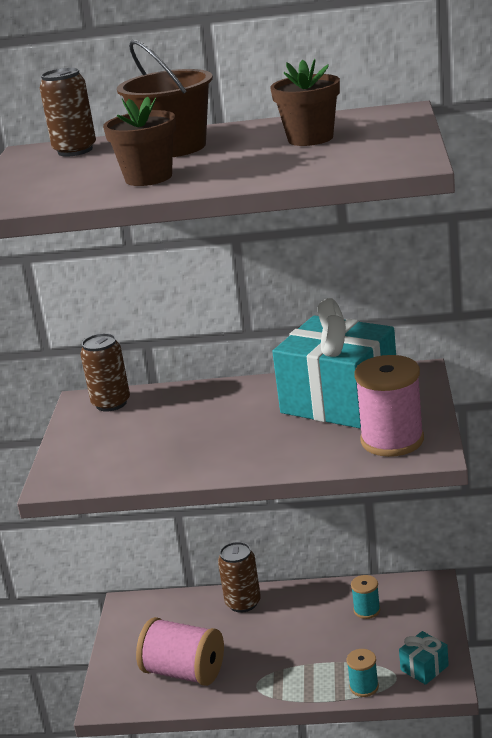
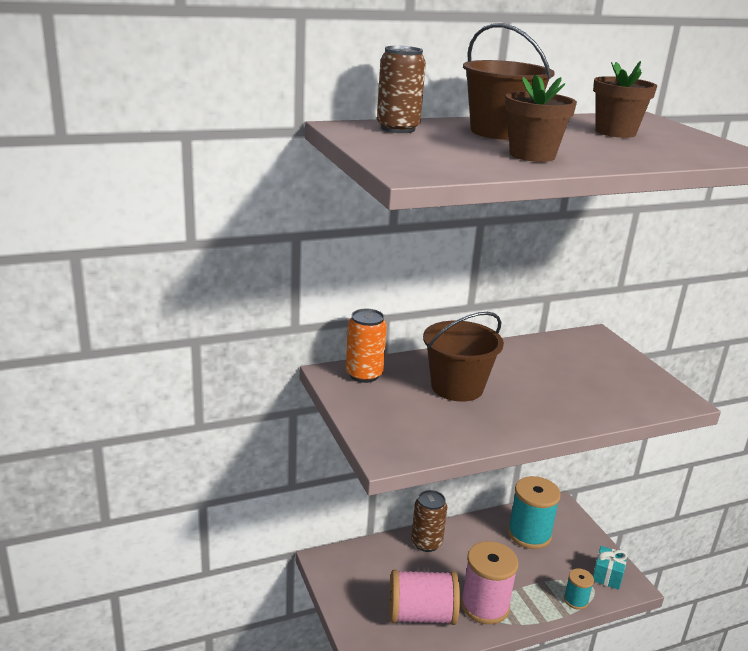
camera: 30 degrees left, 0 degrees up
brown can [80,333,130,412] -> orange can [346,309,387,383]
turquoise gift [272,298,396,429] -> none
turquoise spool [351,575,380,619] -> turquoise spool [508,476,561,549], size x1.97
pink spool [354,355,424,457] -> pink spool moved to [461,541,519,624]
none -> brown bucket [423,312,504,402]

